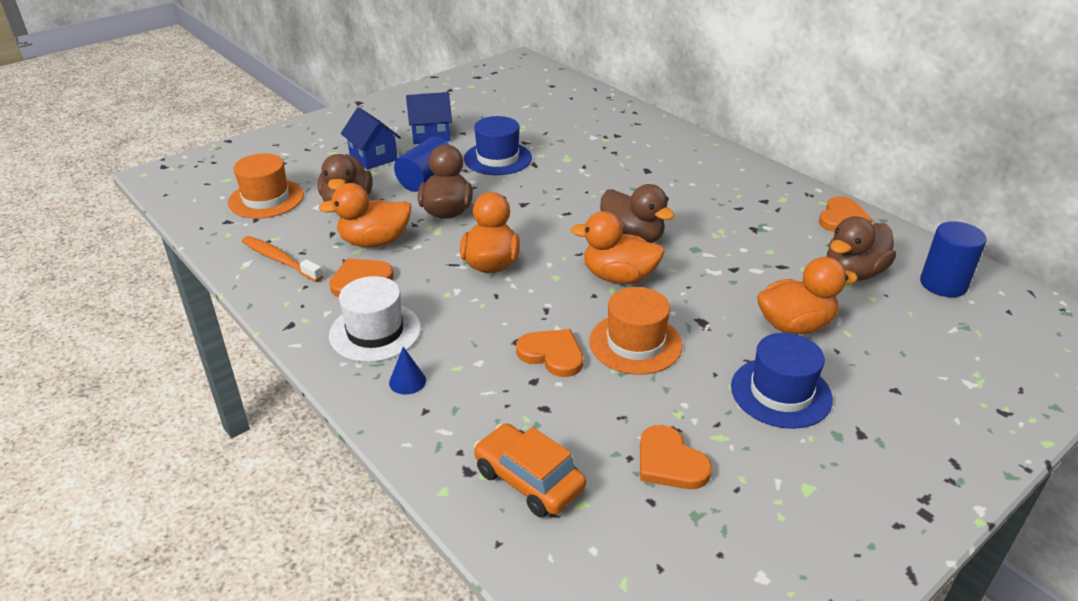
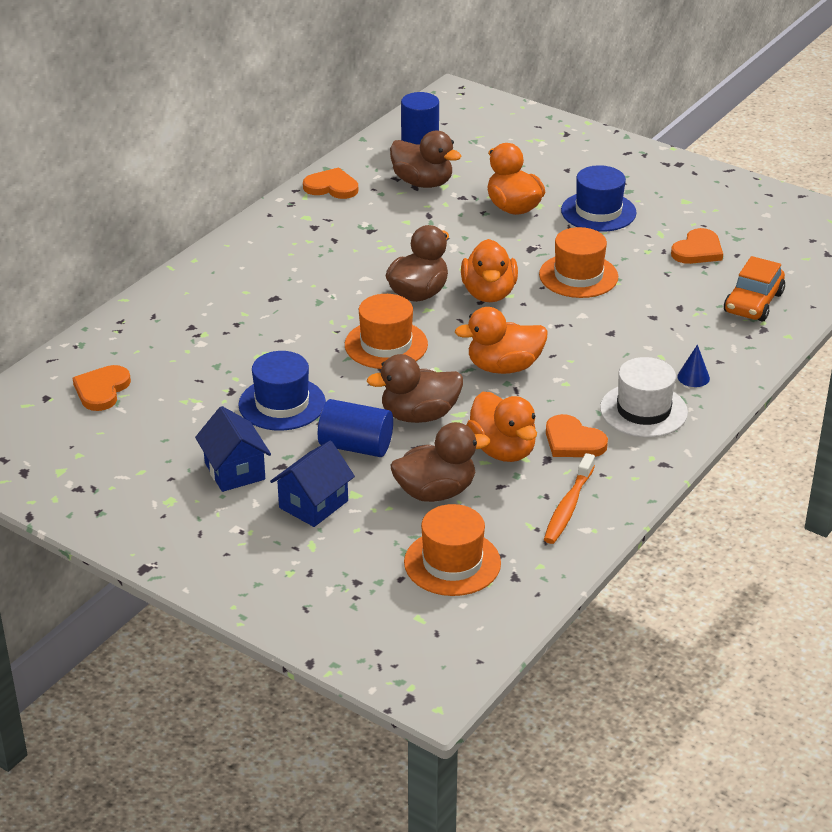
camera: 105 degrees left, 0 degrees up
orange heart [516,329,583,377] -> orange heart moved to [73,365,131,411]
none -> orange hat [345,294,428,369]

